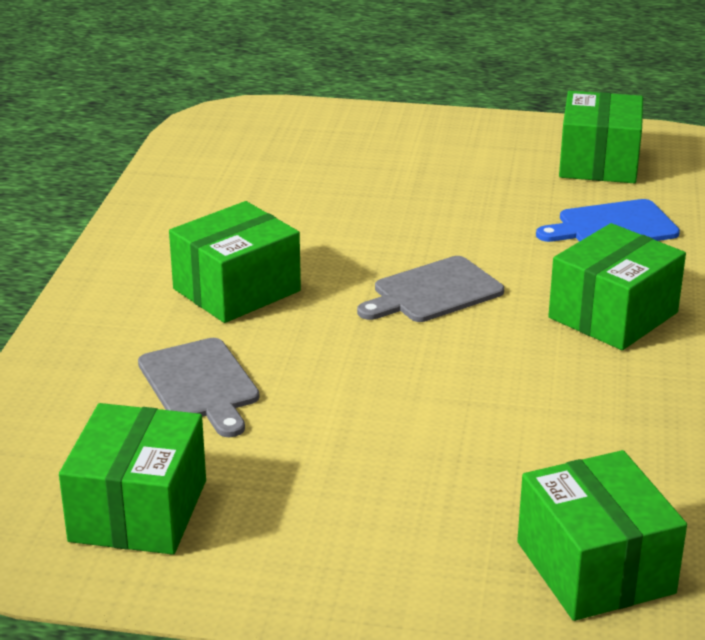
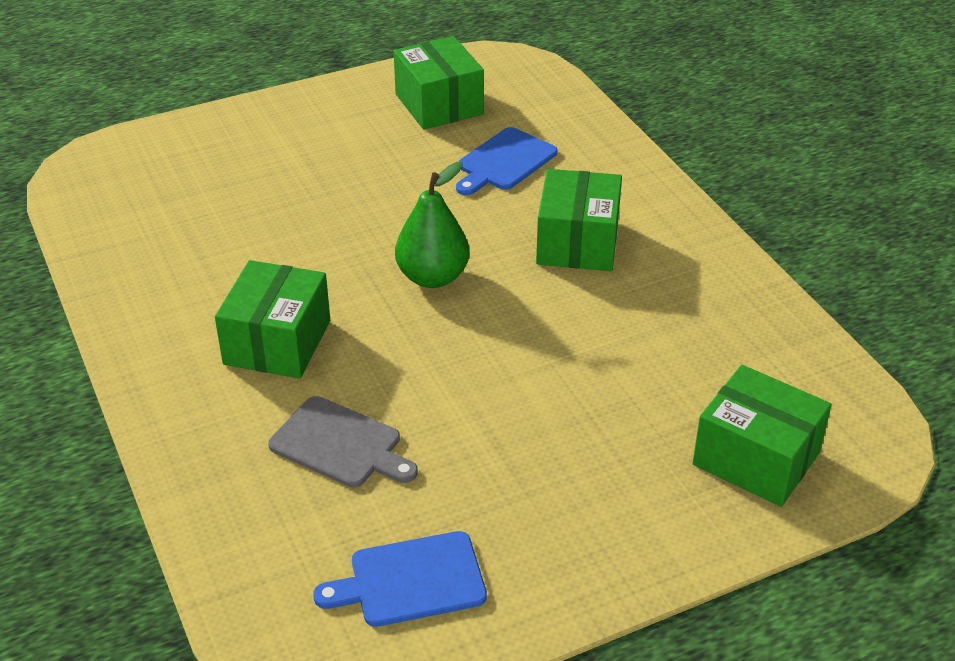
camera: 35 degrees left, 10 degrees up
green box [59,403,206,555] -> blue cutting board [313,531,487,627]
grey cutting board [357,256,504,322] -> green pear [395,162,470,288]

